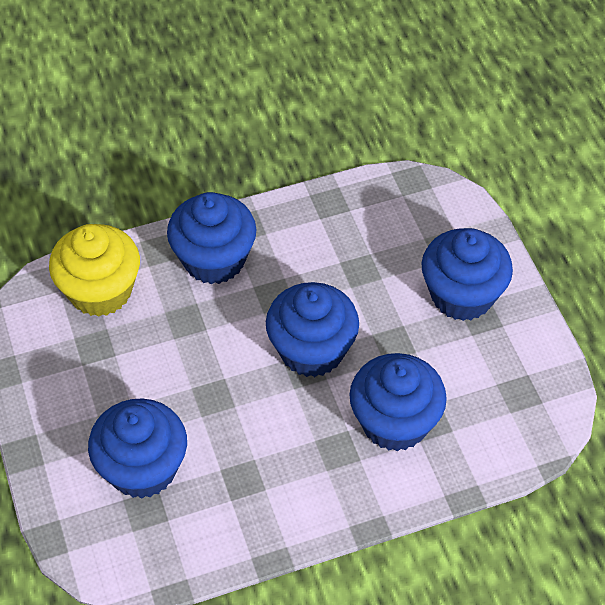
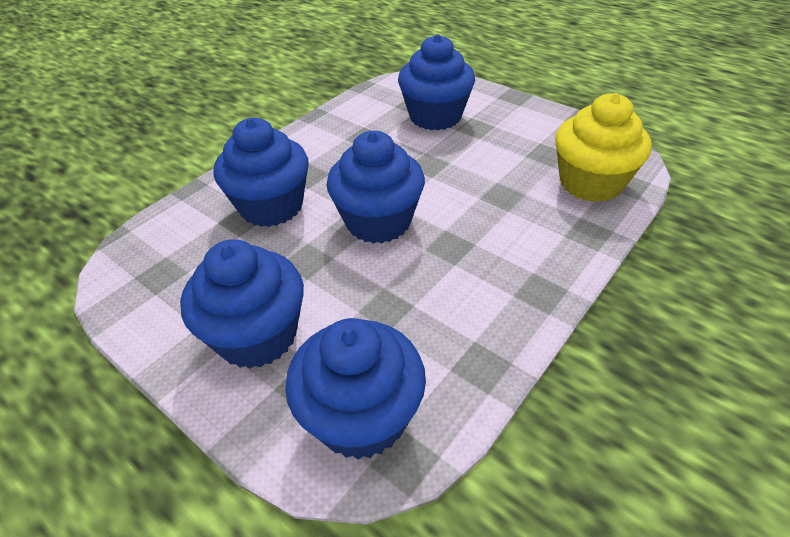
camera: 150 degrees right, 10 degrees down
blue cupcake [167,192,257,284] -> blue cupcake moved to [285,318,426,459]

